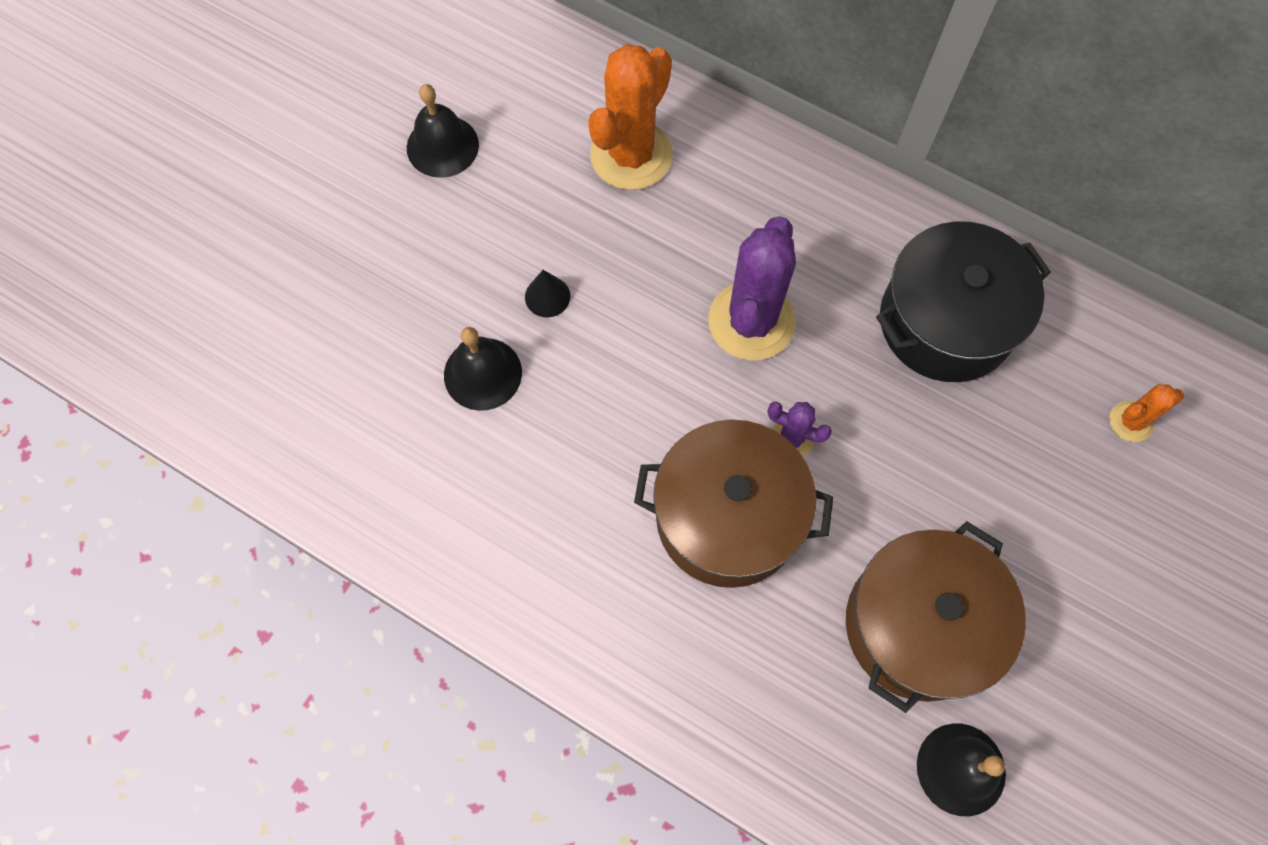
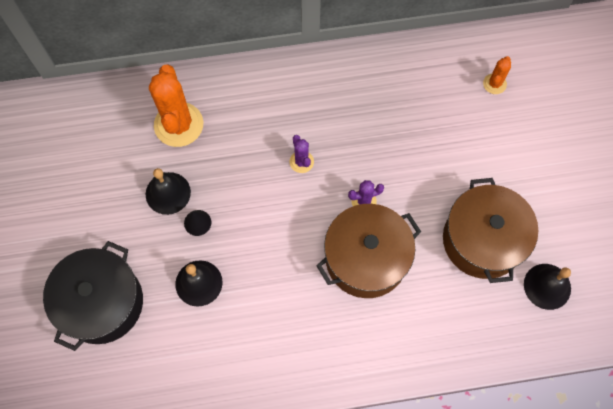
camera: 40 degrees left, 0 degrees up
black bell [407,84,479,178] -> black bell moved to [145,168,191,215]
purple cactus [708,216,796,360] -> purple cactus [290,135,314,173], size x0.49
black pot [876,221,1051,382] -> black pot moved to [43,241,143,351]

